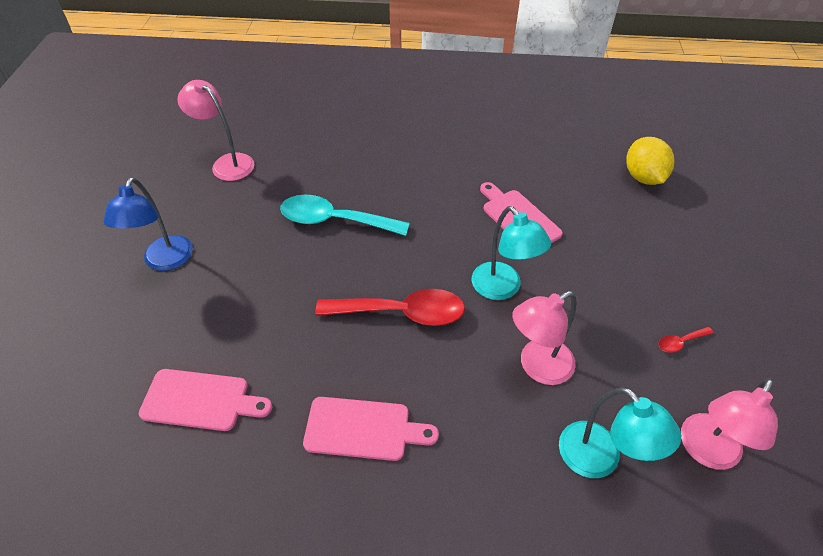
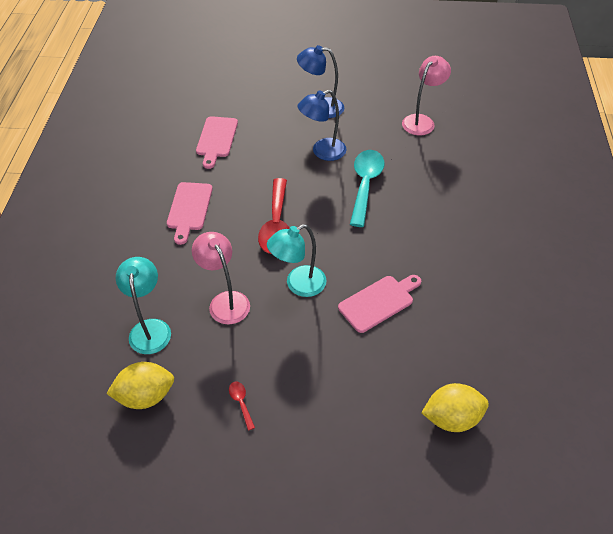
camera: 90 degrees right, 0 degrees up
turquoise lamp [559,387,681,478] -> turquoise lamp turned 120 degrees clockwise [116,257,171,354]
pink lamp [681,378,778,470] -> yellow lemon [106,362,174,409]
none -> blue lamp [297,90,347,161]

